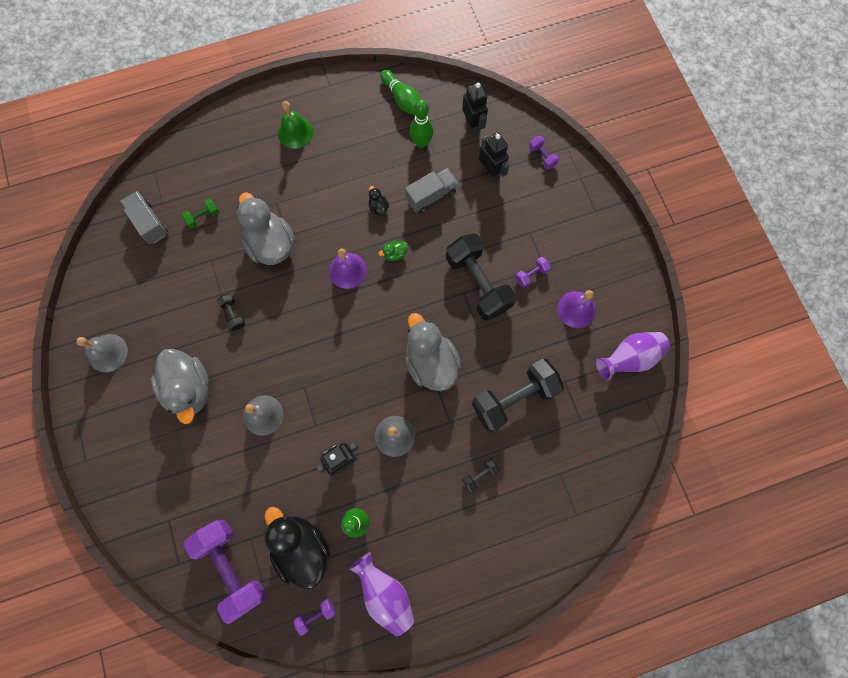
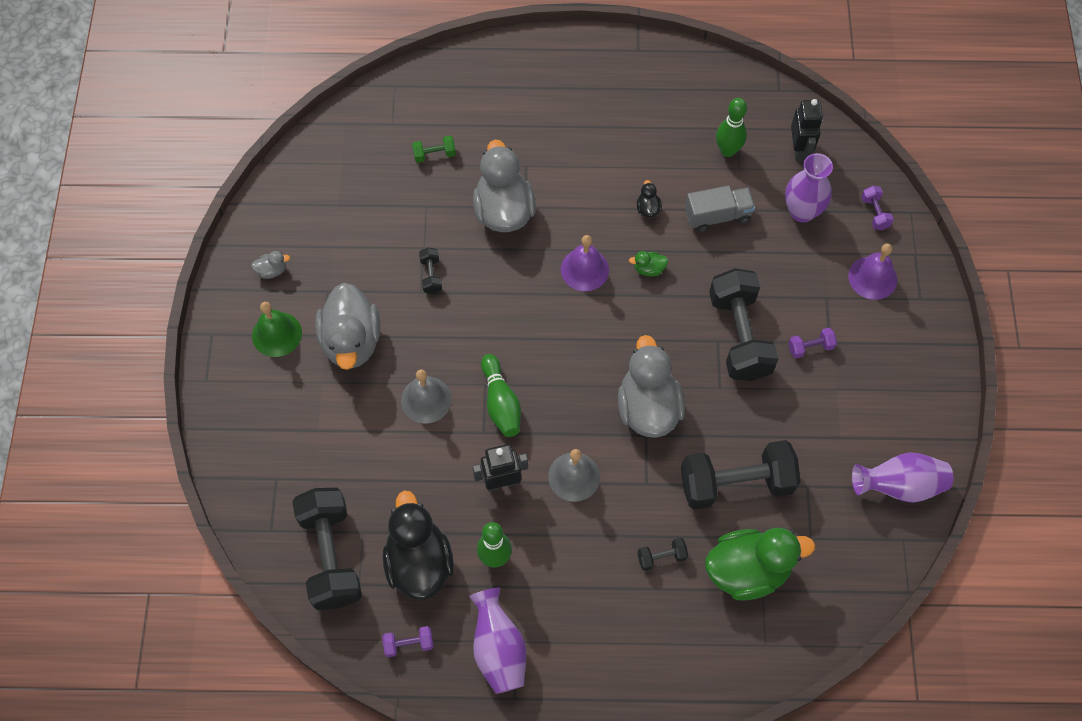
camera: 20 degrees right, 10 degrees down
grey bell [76,334,128,372] -> grey duck [251,251,290,279]
grey truck [120,191,168,244] -> none
purple dumbbell [184,520,267,624] -> black dumbbell [292,488,362,610]
green bell [278,101,314,149] -> green bell moved to [252,302,302,357]
green bowling pin [380,70,421,116] -> green bowling pin moved to [481,354,521,437]
black robot [479,132,510,182] -> purple vase [785,153,833,223]
purple bell [557,290,596,328] -> purple bell moved to [848,244,897,300]
none -> green duck [705,528,815,601]

